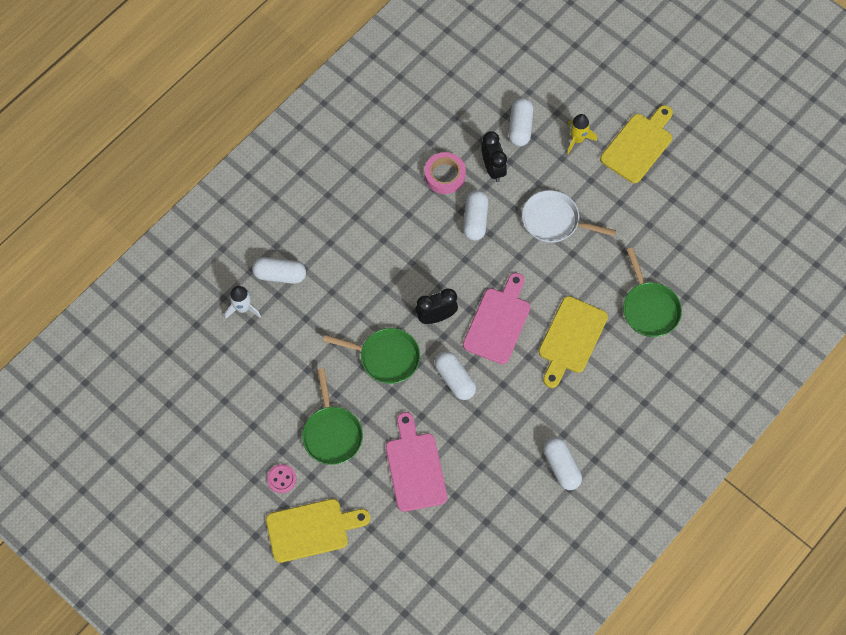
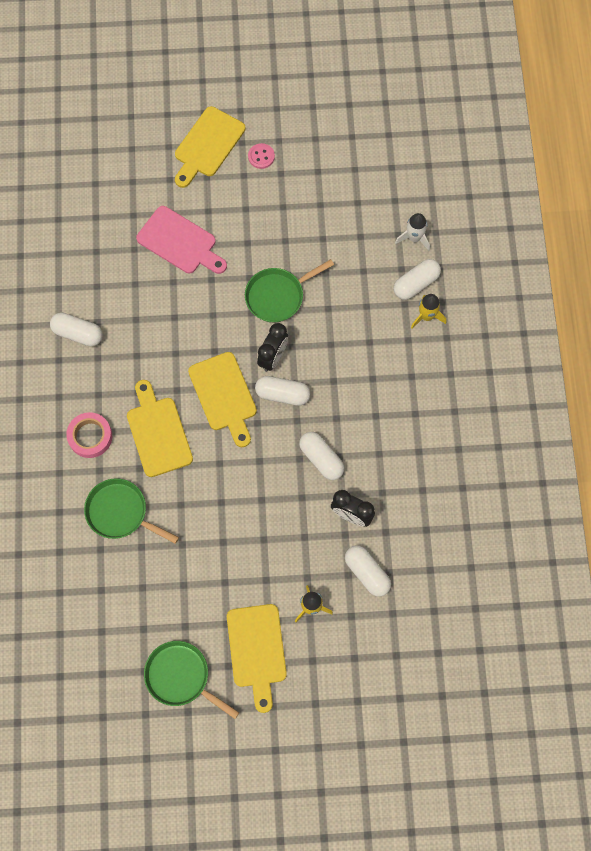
camera: 135 degrees right, 5 degrees up
green pan [302,368,363,465] -> green pan moved to [144,641,239,719]
pink tape [425,152,466,194] -> pink tape moved to [66,412,112,458]
white capsule [434,351,476,400] -> white capsule moved to [255,376,310,406]
pink cutting board [463,273,530,364] -> yellow cutting board [188,352,257,447]
white pan [522,190,616,243] -> none
none -> yellow rocket [411,294,446,329]

